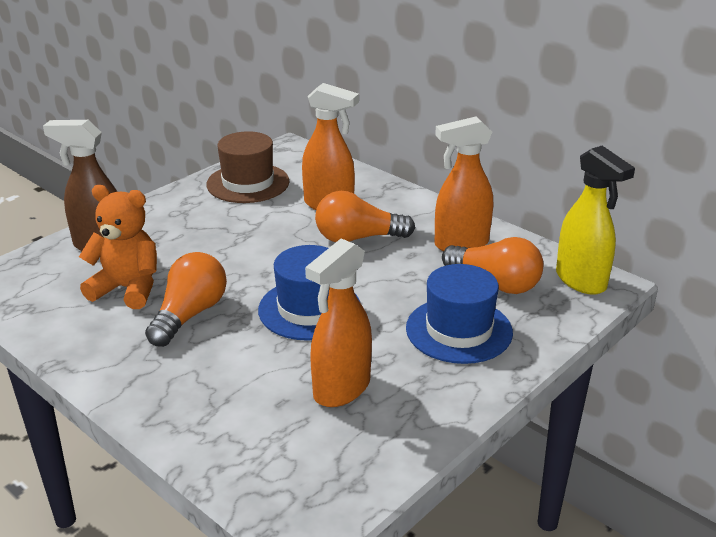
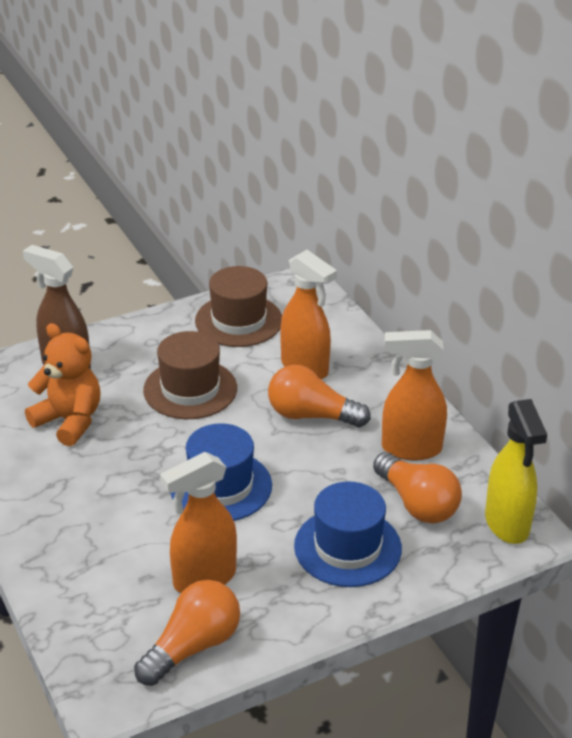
camera: 20 degrees right, 5 degrees up
orange light bulb [145,252,227,347] -> orange light bulb moved to [134,580,240,686]
none -> brown hat [143,331,237,419]

